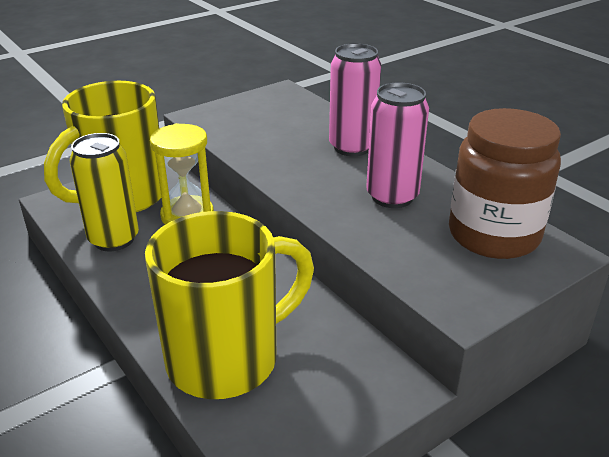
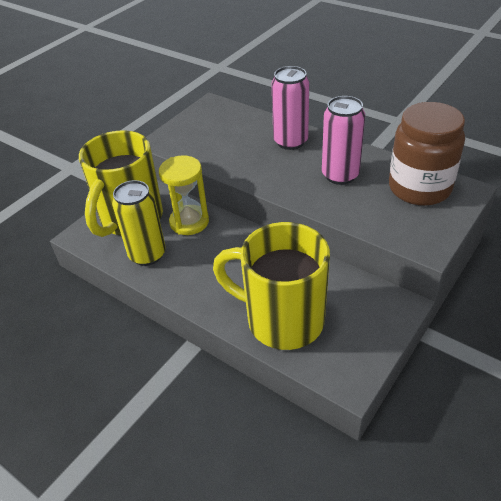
camera: 15 degrees left, 10 degrees up
yellow mug [145,211,314,399] -> yellow mug turned 105 degrees counterclockwise [213,222,330,350]

